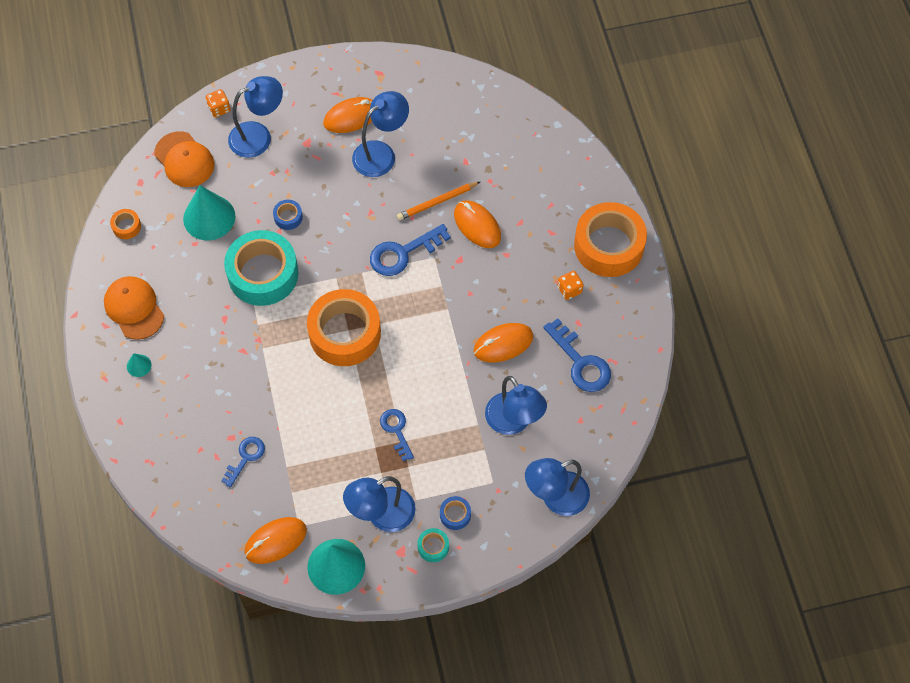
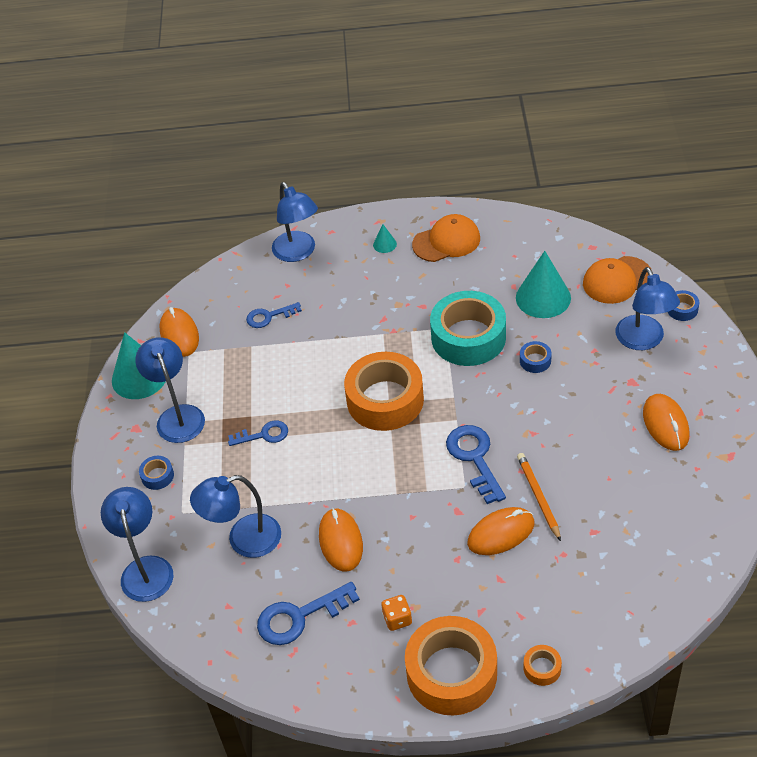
camera: 105 degrees right, 15 degrees down
orange tape [110,209,141,239] -> orange tape moved to [524,645,562,686]
orange dice [206,89,231,117] -> blue tape [668,290,699,321]
blue key [221,437,265,487] -> blue key turned 120 degrees clockwise [246,302,302,328]
blue lamp [352,91,409,177] -> blue lamp moved to [272,182,318,262]
turquoise tape [417,528,449,562] -> none

